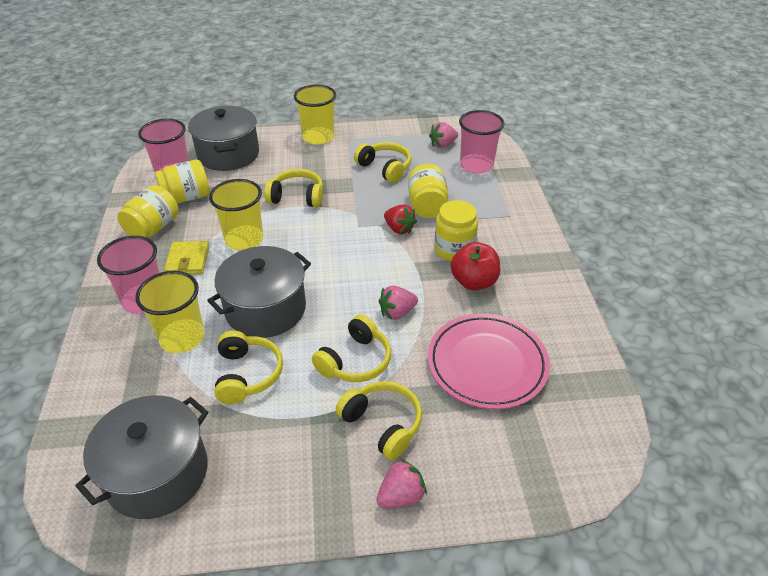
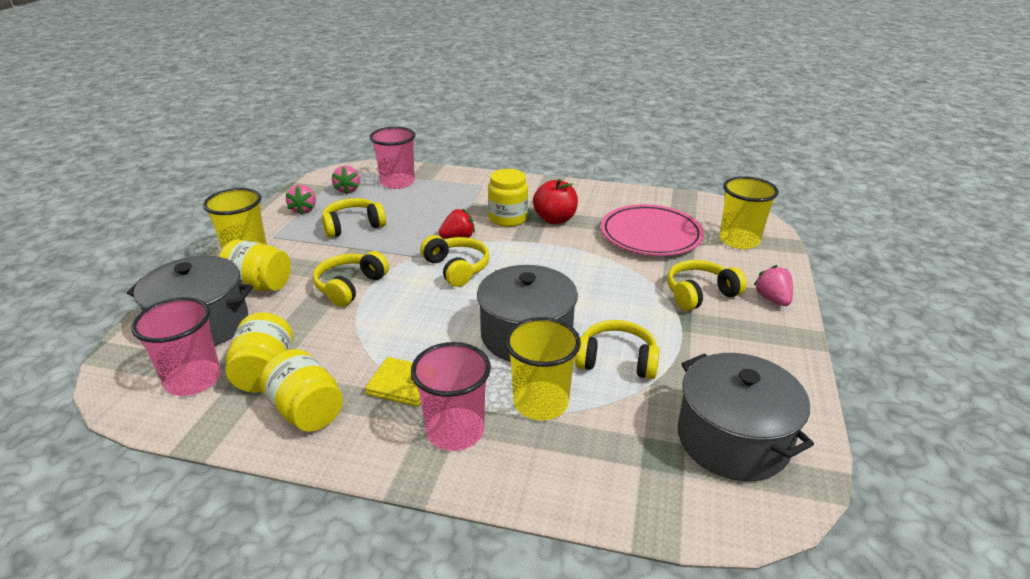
camera: 70 degrees left, 10 degrees down
yellow cup [209,179,263,250] -> yellow cup moved to [719,176,779,249]
yellow headphones [312,314,391,382] -> yellow headphones moved to [420,235,490,287]
pink strawberry [379,286,418,320] -> pink strawberry moved to [286,185,316,215]
yellow jar [408,164,448,218] -> yellow jar moved to [219,240,291,291]

